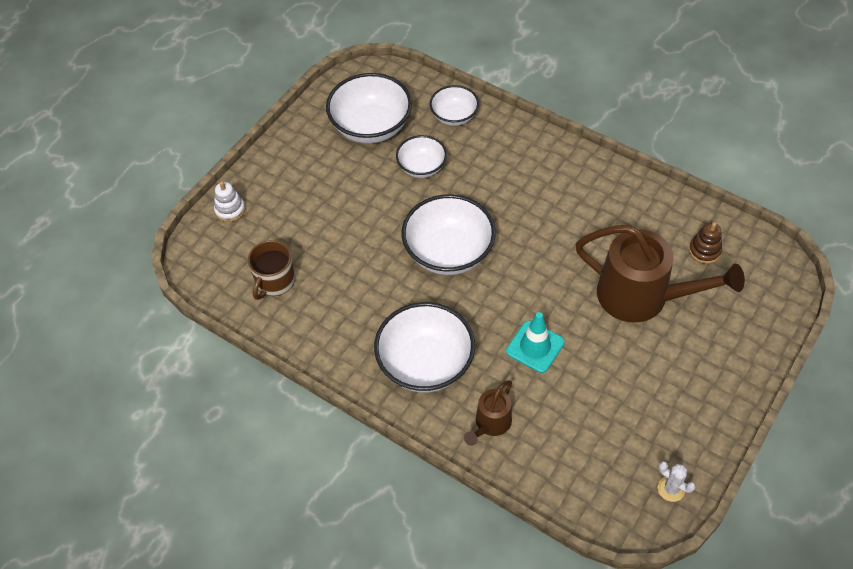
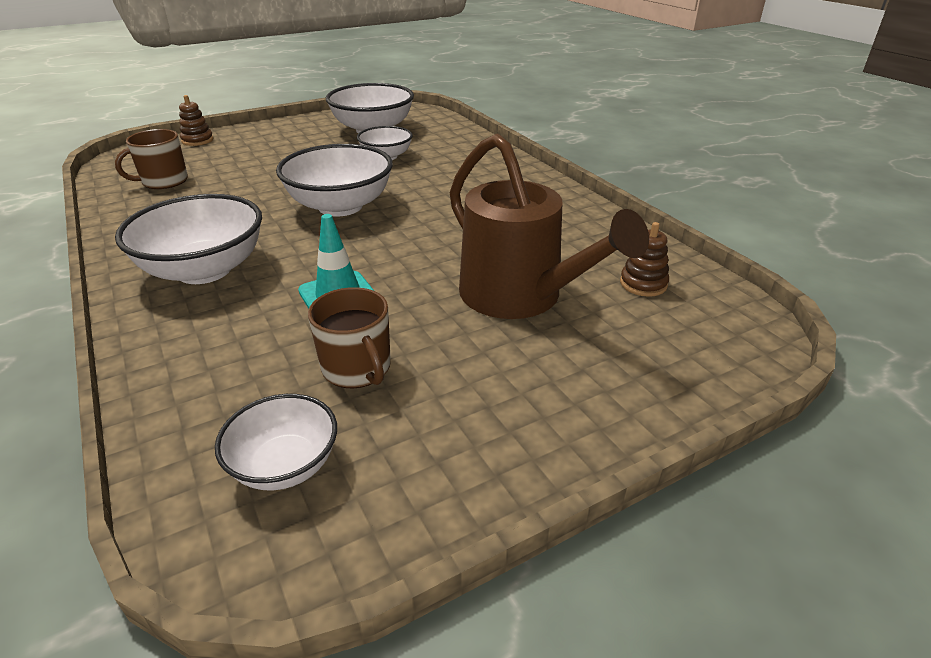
camera: 25 degrees right, 20 degrees down
white stacking toy [214,181,245,222] -> brown stacking toy [179,95,213,146]
white bowl [430,85,479,126] -> white bowl moved to [215,394,337,490]
brown watering can [464,380,512,446] -> none
white cactus [658,461,696,502] -> none
none -> brown mug [308,287,391,389]

